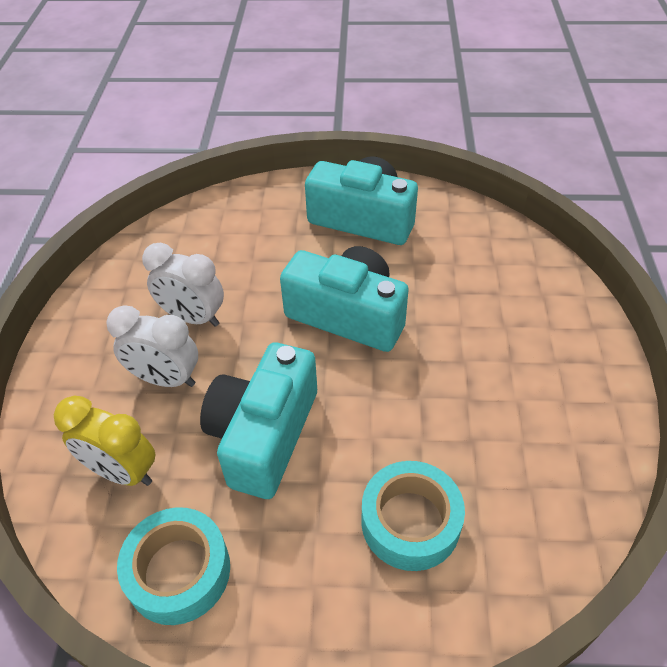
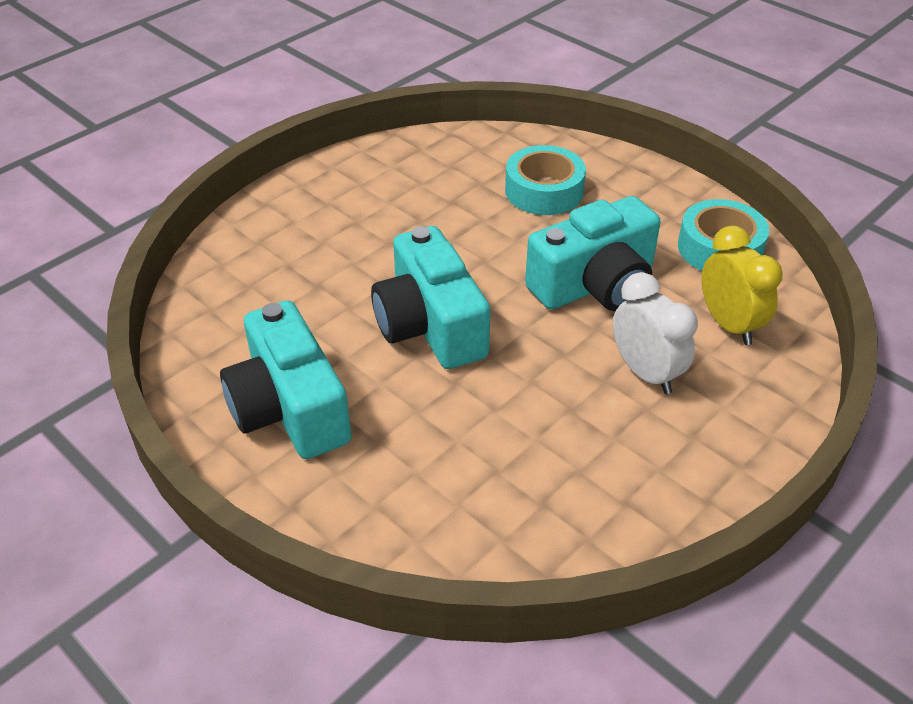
camera: 140 degrees left, 5 degrees down
white clock [142,243,224,327] -> none

